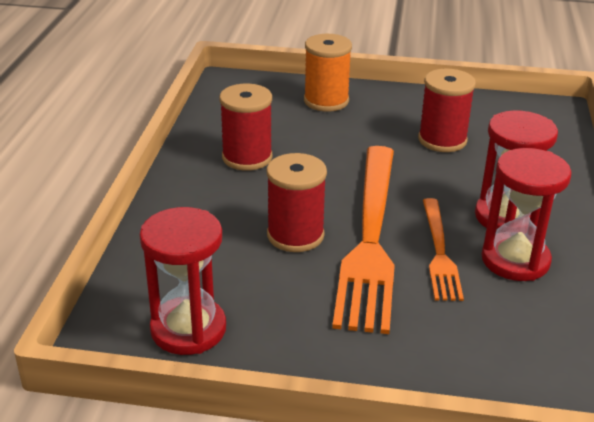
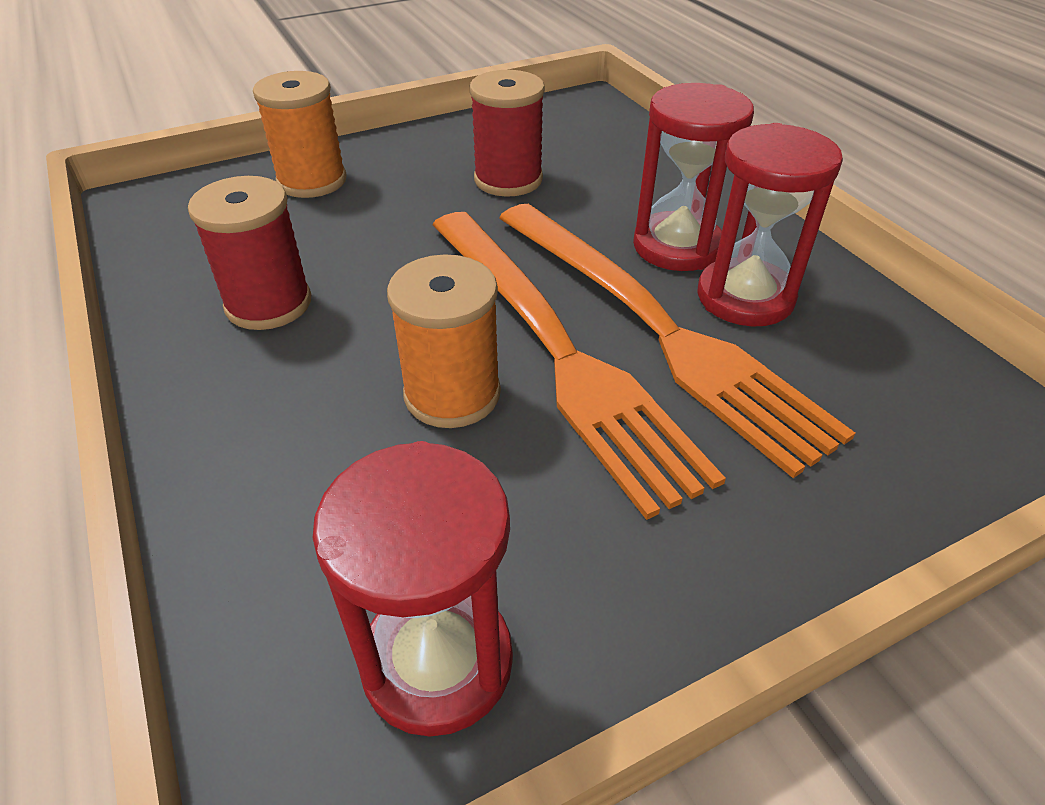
camera: 35 degrees left, 10 degrees up
red spool [267,153,327,252] -> orange spool [387,254,501,428]
orange fork [423,198,464,301] -> orange fork [499,204,856,478], size x1.90

